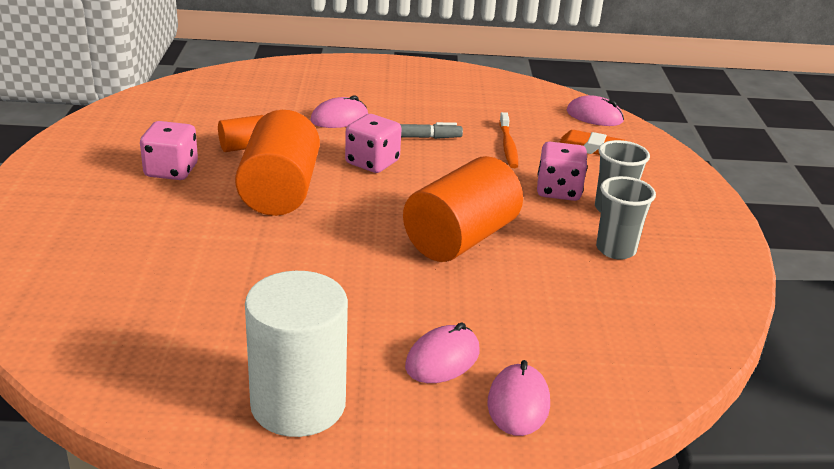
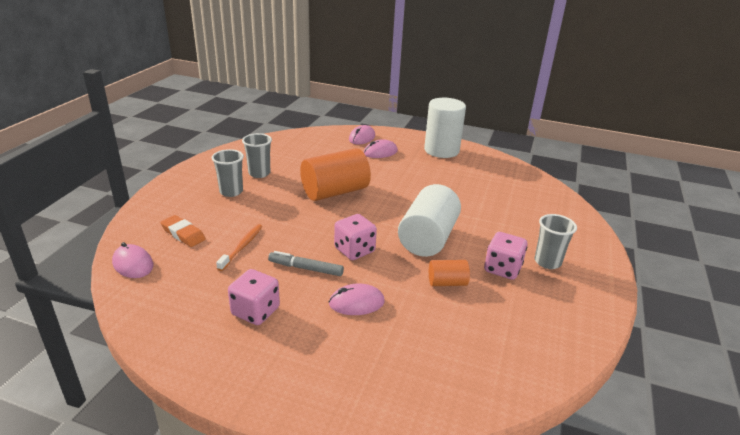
camera: 160 degrees left, 0 degrees up
orange cylinder [235,110,320,216] -> white cylinder [398,184,461,257]
pink dice [537,142,587,201] -> pink dice moved to [228,269,280,325]
none -> grey cup [535,214,577,269]

